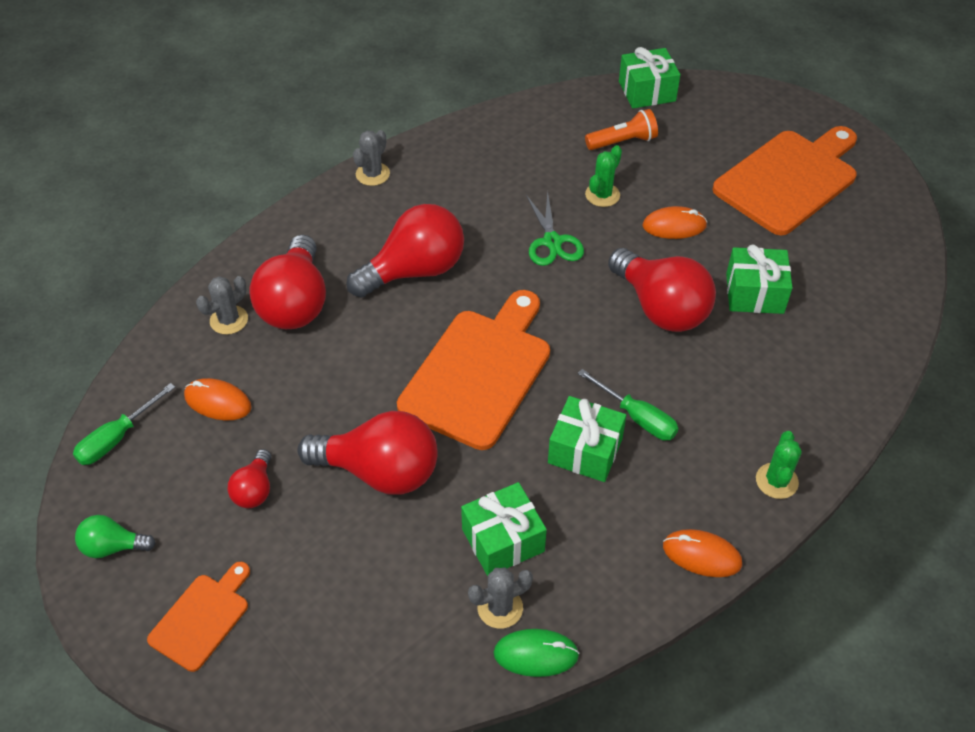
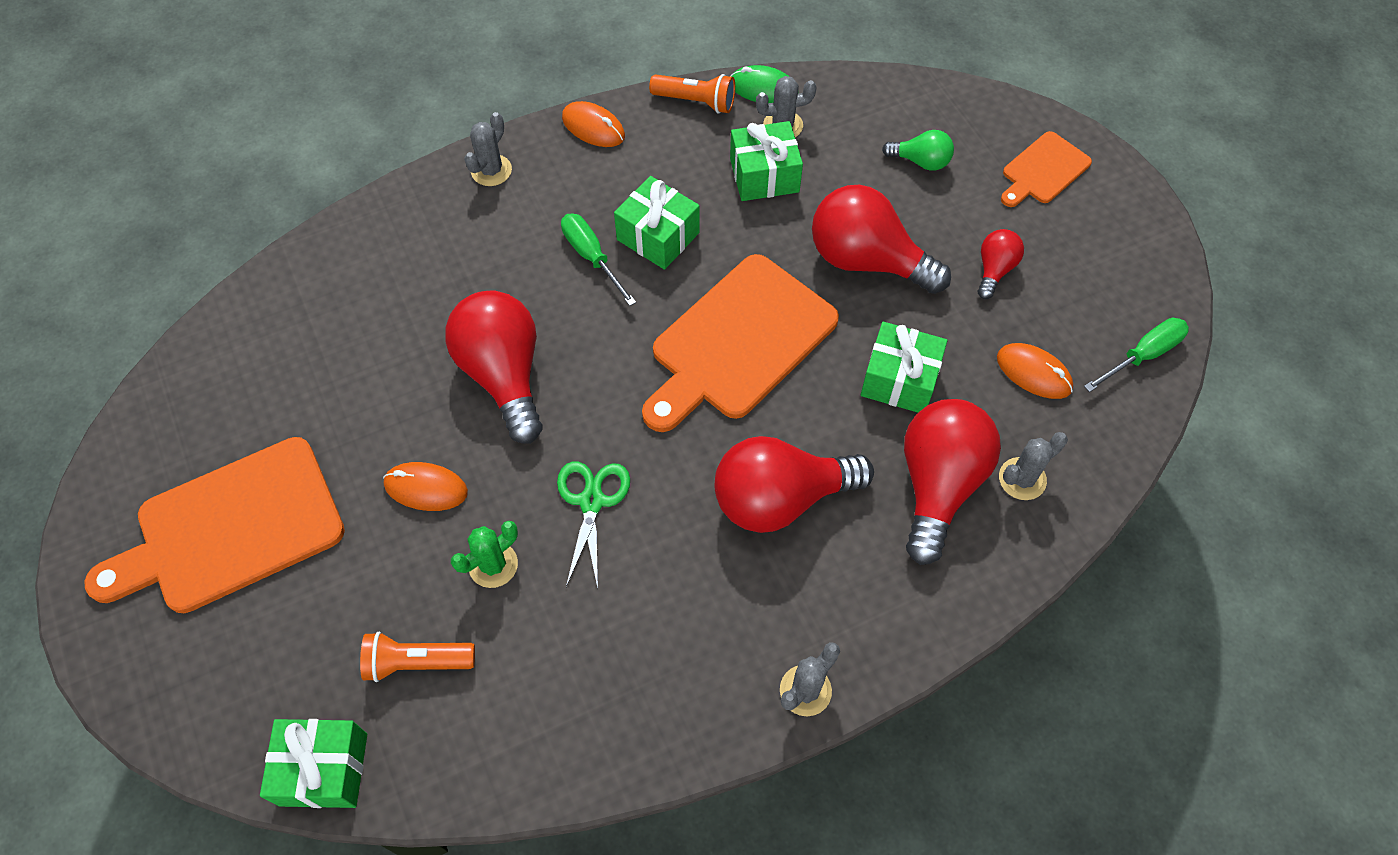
camera: 165 degrees left, 10 degrees up
green light bulb [75,515,156,558] -> green light bulb moved to [882,130,954,171]
green gift [726,244,793,314] -> green gift moved to [861,322,947,413]
green cactus [756,431,802,499] -> grey cactus [464,112,512,186]
none -> orange flashlight [649,74,735,113]

